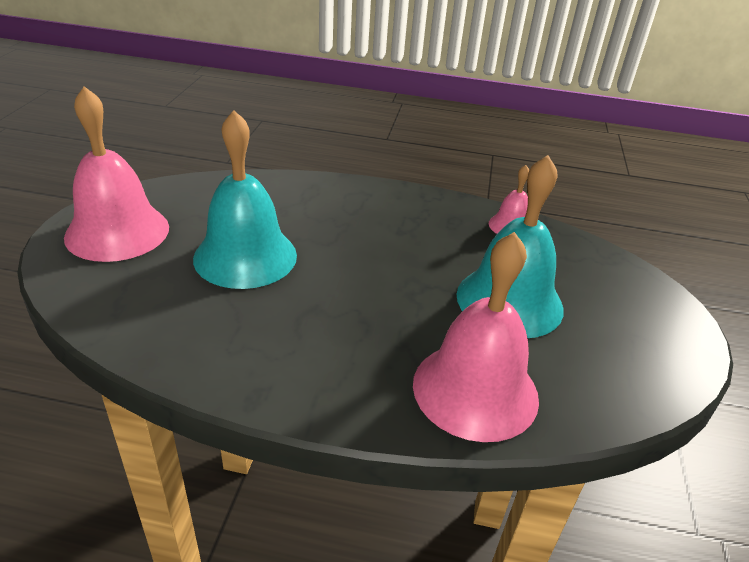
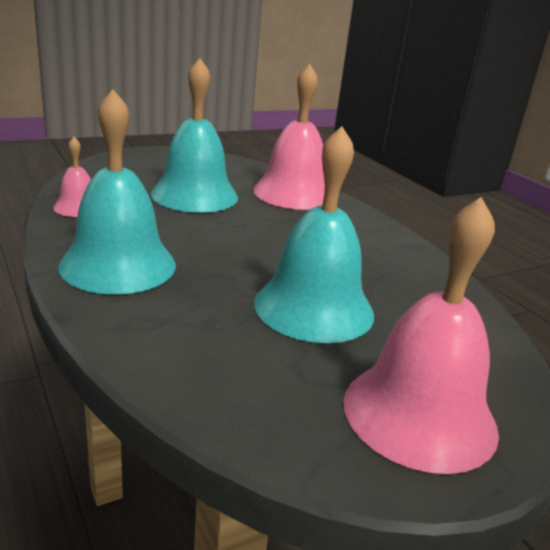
camera: 130 degrees left, 10 degrees down
none -> turquoise bell [58,89,176,294]

